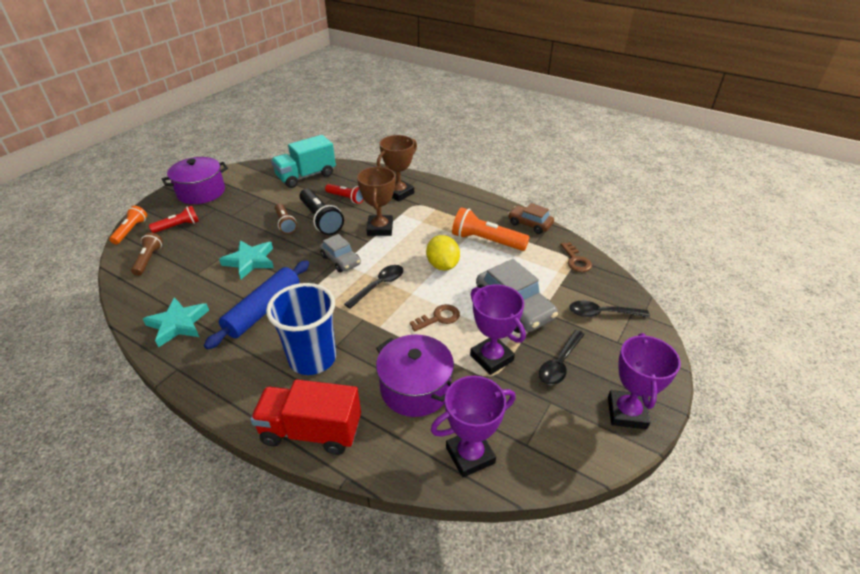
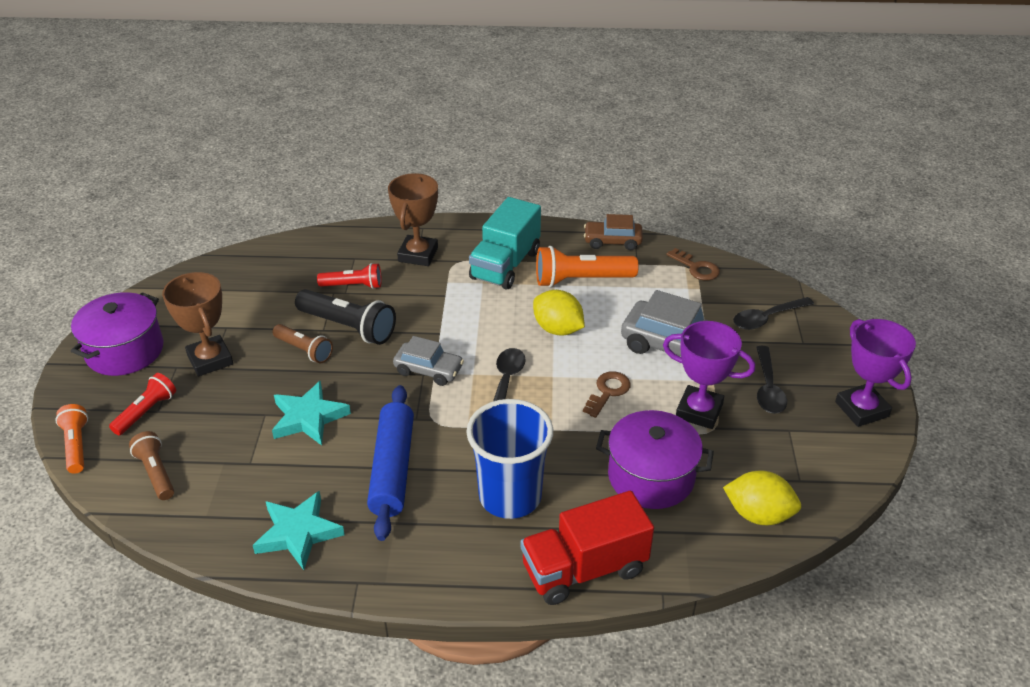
camera: 30 degrees left, 0 degrees up
turquoise truck [271,135,336,188] -> turquoise truck moved to [469,197,541,289]
brown trophy [357,167,395,236] -> brown trophy moved to [162,272,233,376]
purple trophy [431,376,516,478] -> yellow lemon [723,470,801,525]

